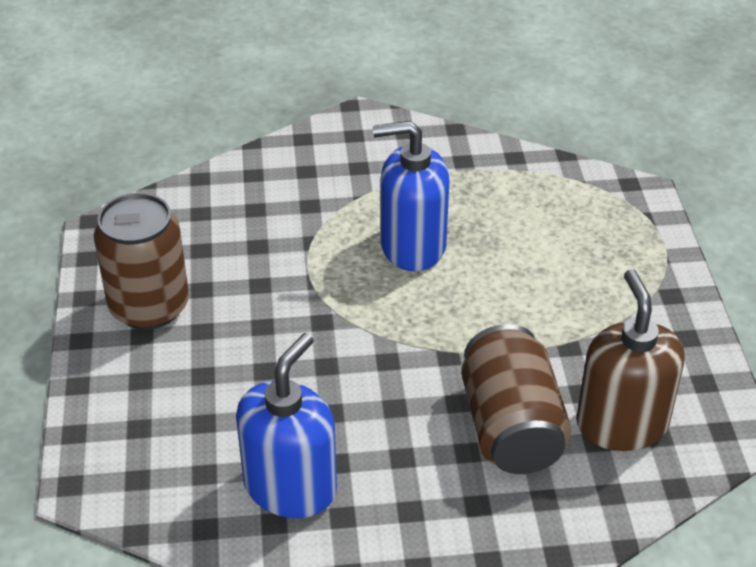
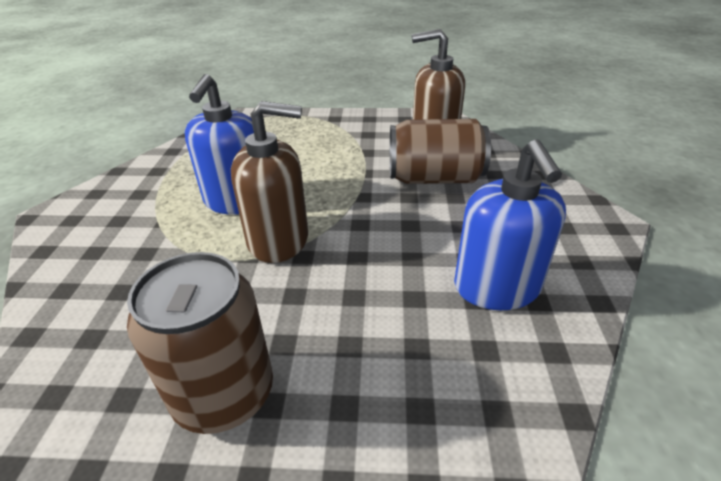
camera: 80 degrees left, 5 degrees down
blue soap dispenser [236,333,337,518] -> blue soap dispenser turned 135 degrees counterclockwise [454,139,566,310]
none -> brown soap dispenser [231,101,308,263]

